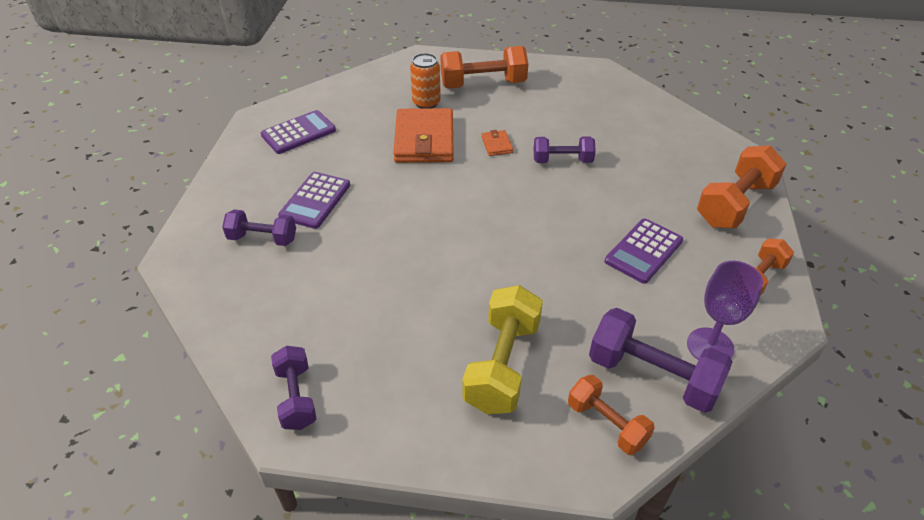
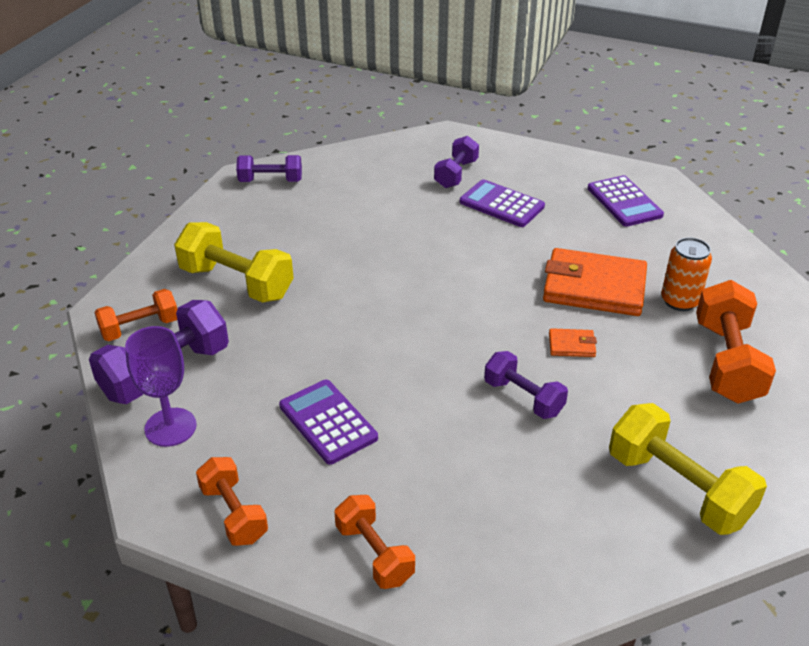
camera: 105 degrees right, 5 degrees down
purple dumbbell [534,137,596,163] -> purple dumbbell turned 60 degrees counterclockwise [484,351,568,419]
orange dumbbell [697,145,786,228] -> orange dumbbell [335,495,415,589], size x0.62
none -> yellow dumbbell [609,403,767,535]

